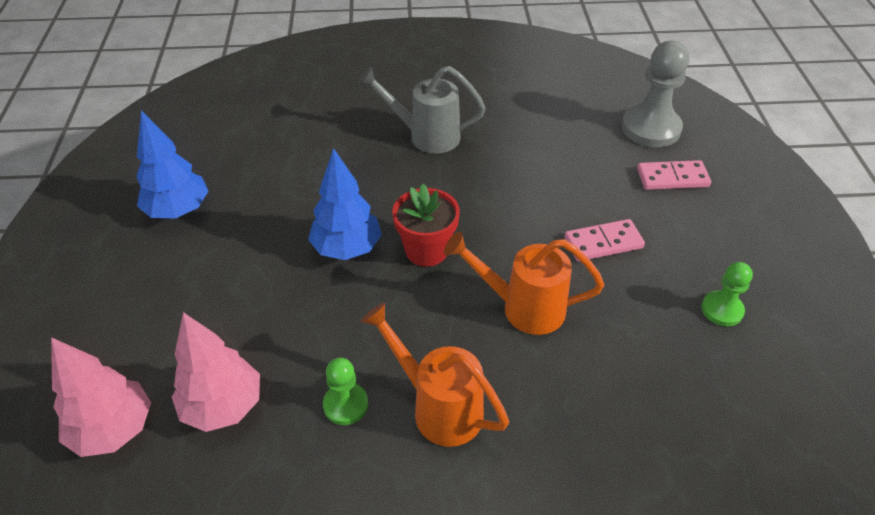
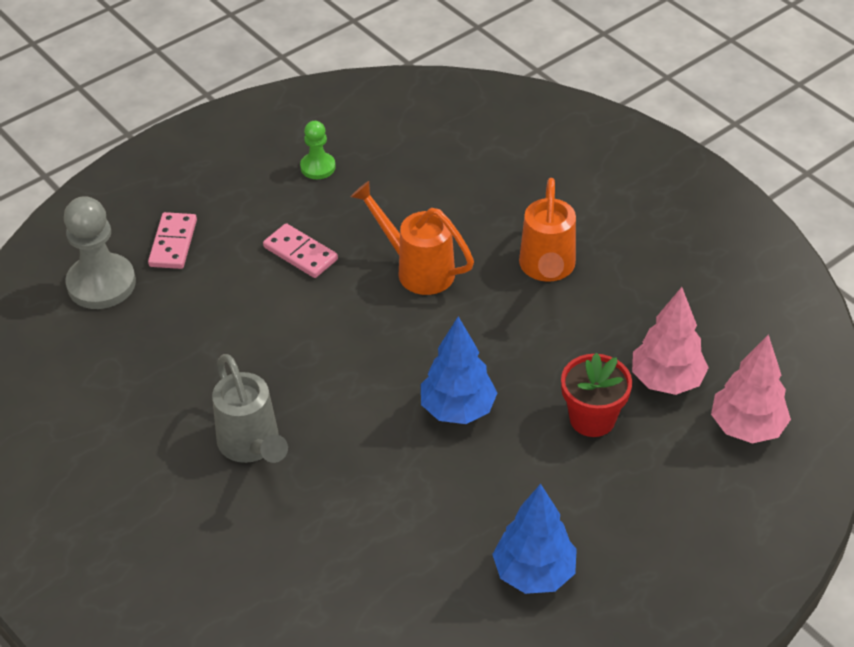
camera: 125 degrees left, 0 degrees up
green pawn [323,358,368,425] -> none
red flower pot [392,184,460,267] -> red flower pot moved to [561,353,632,437]
orange watering can [444,232,604,335] -> orange watering can turned 150 degrees clockwise [351,181,474,295]
pink domino [637,160,711,190] -> pink domino turned 45 degrees clockwise [148,212,197,269]

